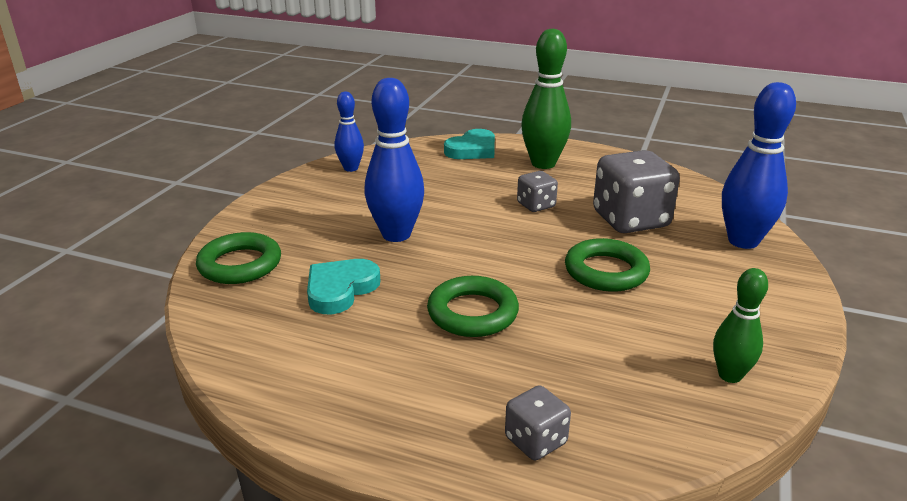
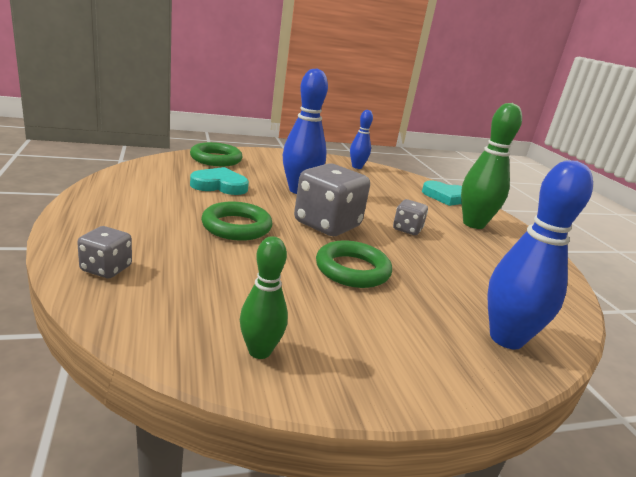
camera: 50 degrees right, 5 degrees down
grey dice [593,150,680,233] -> grey dice moved to [294,163,370,236]

